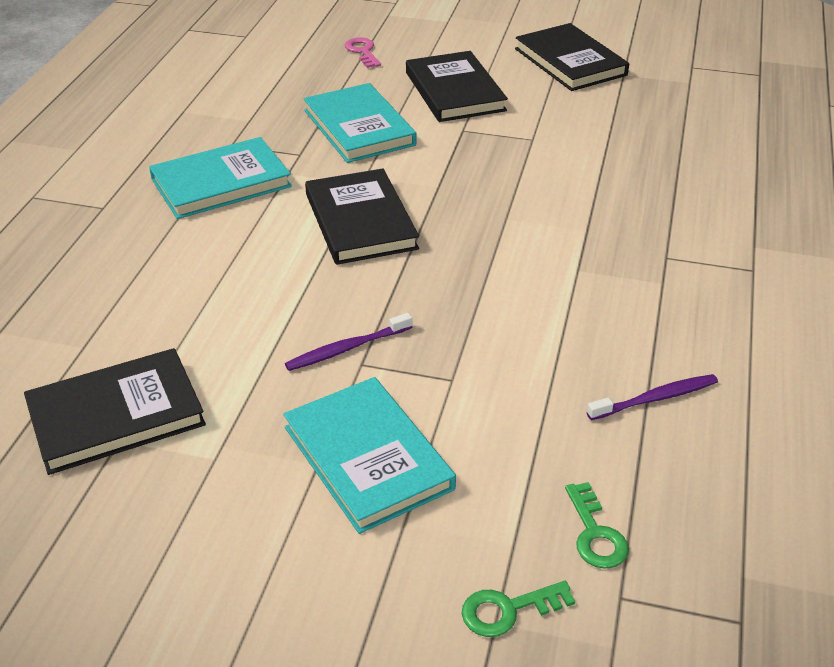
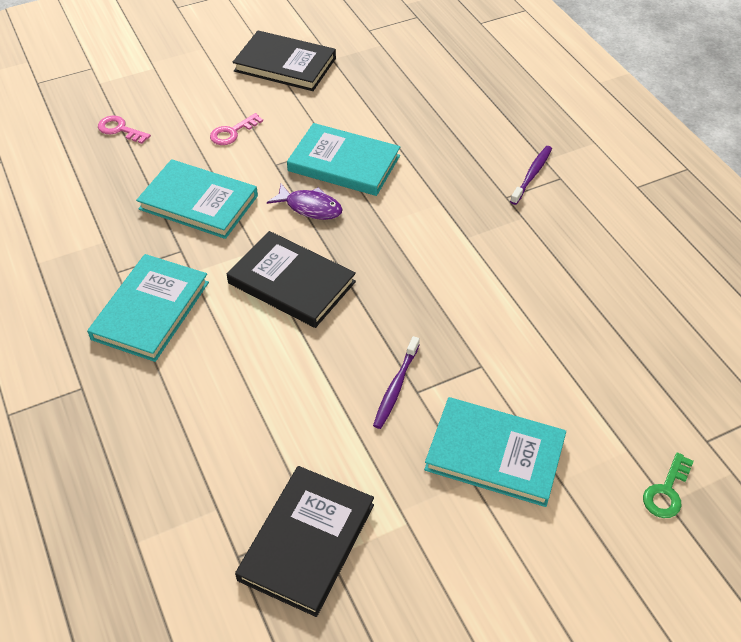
camera: 40 degrees left, 10 degrees up
black book [406,51,508,122] -> pink key [210,113,263,145]
green key [565,482,629,569] -> none
purple toothbrush [587,374,718,420] -> purple toothbrush moved to [510,146,552,205]
none -> purple fish [267,184,343,220]
none -> turquoise book [287,123,400,196]

